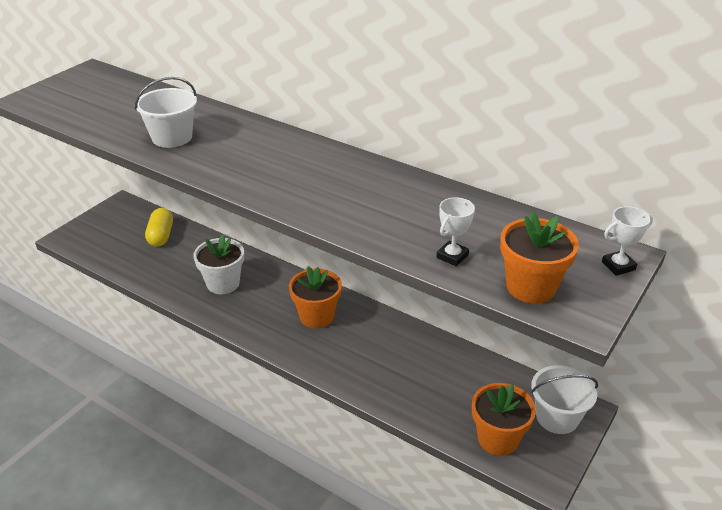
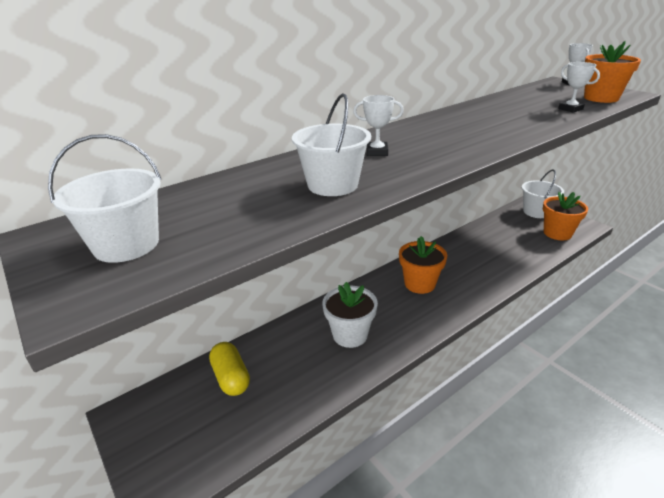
camera: 70 degrees left, 5 degrees down
yellow capsule [145,208,173,247] -> yellow capsule turned 45 degrees clockwise [209,342,250,396]
none -> white bucket [48,134,161,263]
none -> white trophy [353,95,404,156]

